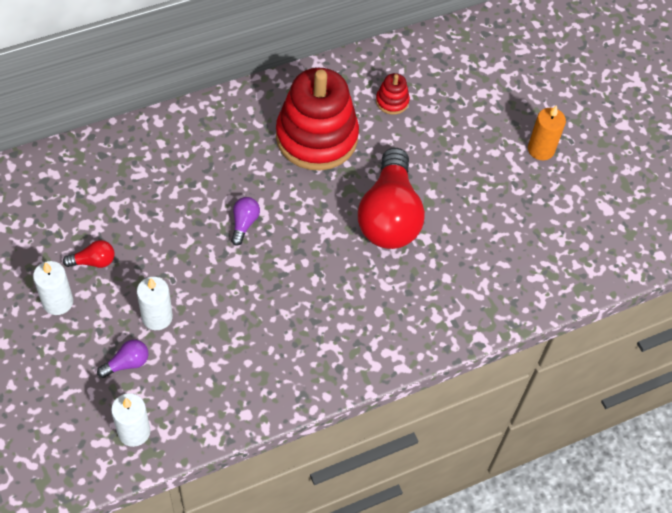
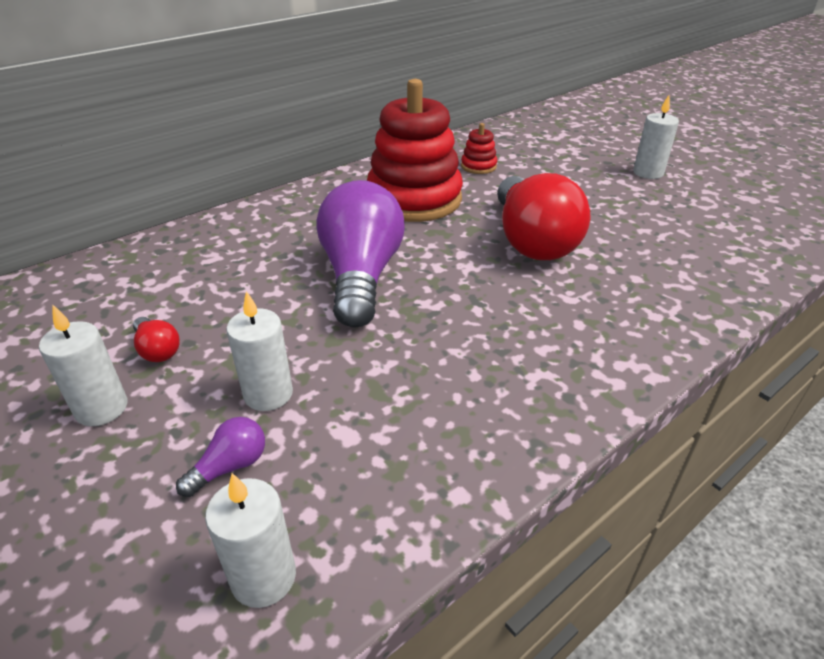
camera: 10 degrees left, 20 degrees down
red light bulb [63,240,115,268] -> red light bulb turned 75 degrees clockwise [133,317,180,362]
purple light bulb [231,197,260,246] -> purple light bulb [316,180,405,328], size x2.46
orange candle [528,105,566,160] -> white candle [633,95,679,179]

